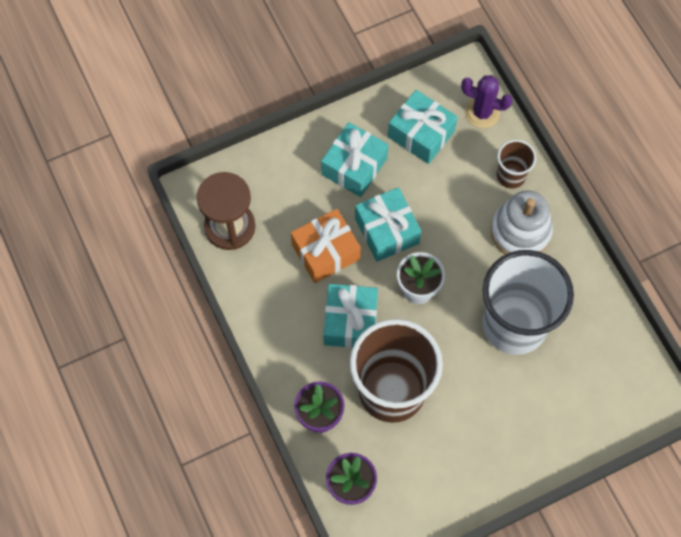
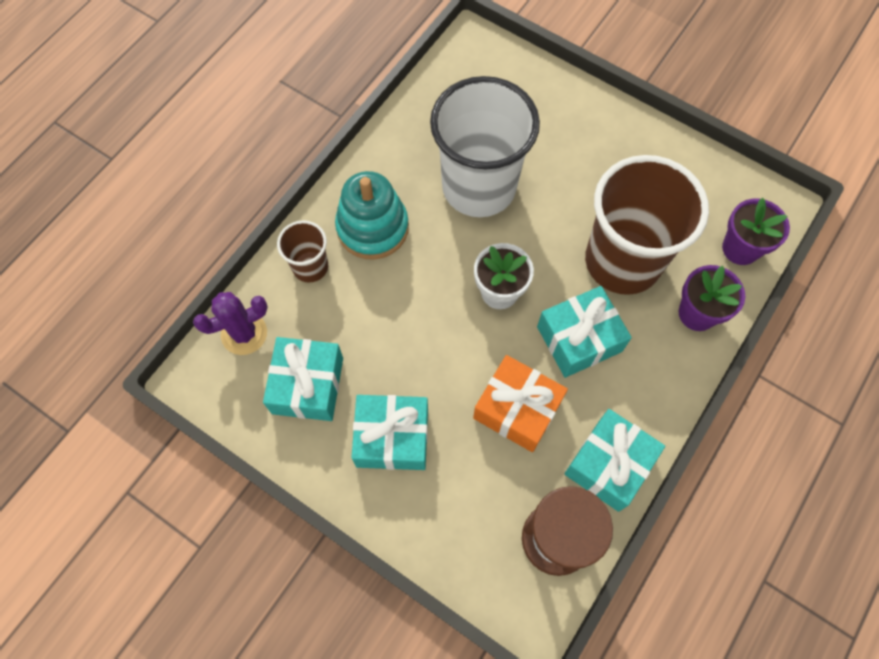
camera: 120 degrees left, 0 degrees up
turquoise gift [355,187,421,262] -> turquoise gift moved to [565,409,665,512]
purple cactus [461,75,513,128] -> purple cactus turned 75 degrees clockwise [193,292,268,355]
white stacking toy [491,190,553,255] -> turquoise stacking toy [335,171,409,260]

